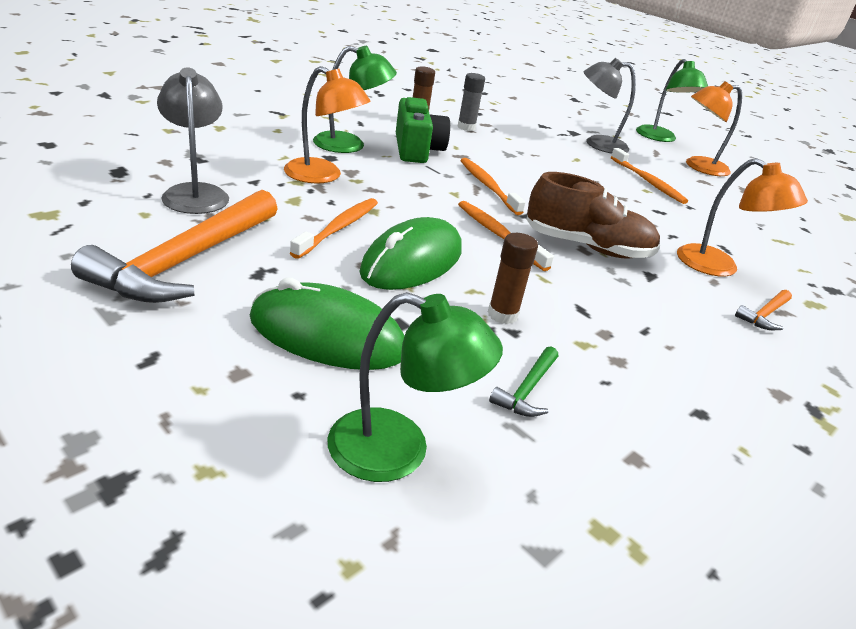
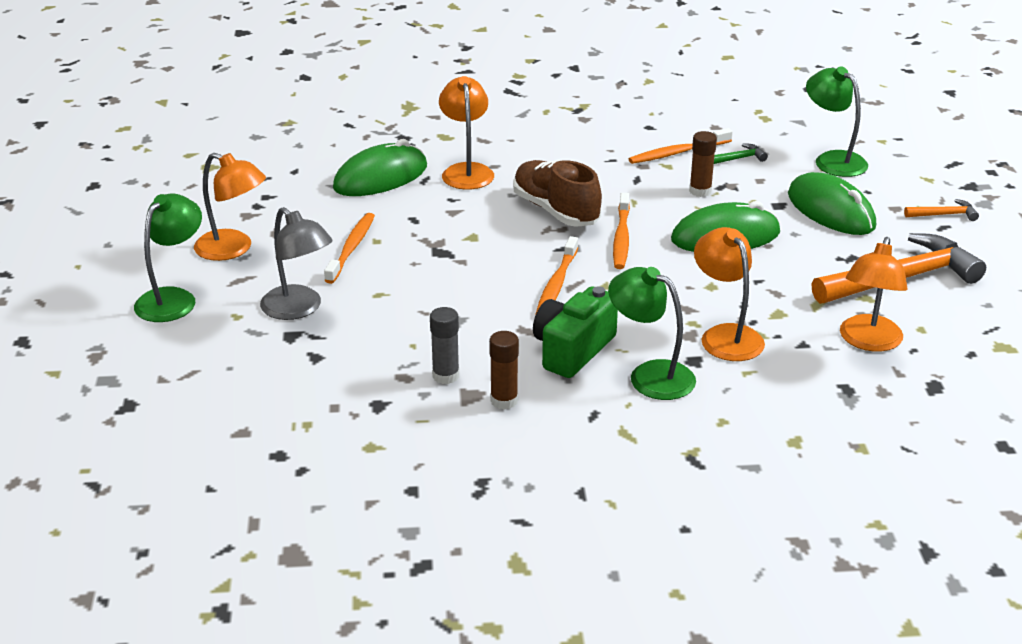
camera: 135 degrees left, 0 degrees up
grey lamp [157,67,229,214] -> orange lamp [840,237,908,352]
orange toothbrush [290,198,378,259] -> orange toothbrush moved to [629,128,733,164]
orange hammer [735,290,792,330] -> orange hammer moved to [904,199,979,221]
none -> green mouse [333,139,427,196]

